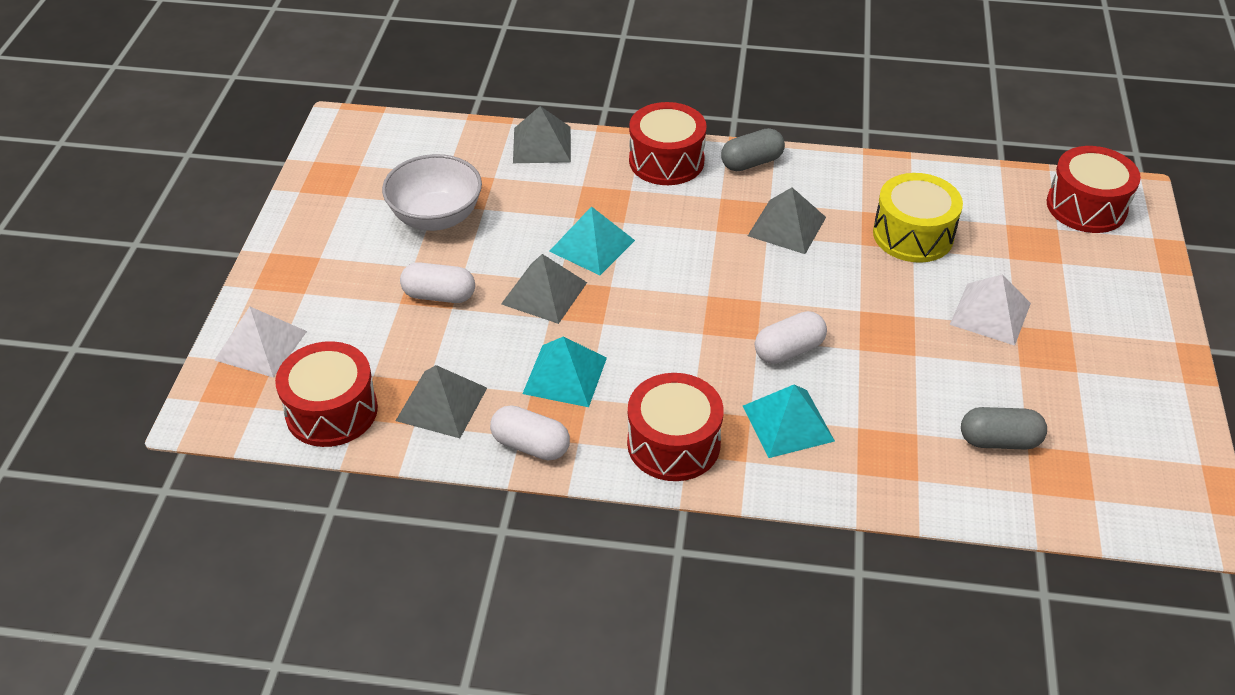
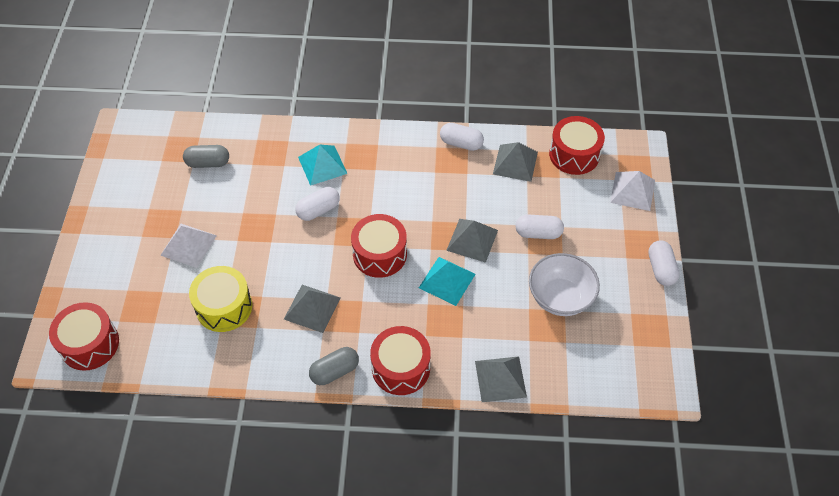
camera: 175 degrees right, 10 degrees up
turquoise pyramid [522,336,607,407] -> none
red drum [627,373,724,481] -> red drum moved to [351,214,407,278]
none -> white capsule [648,240,680,286]

